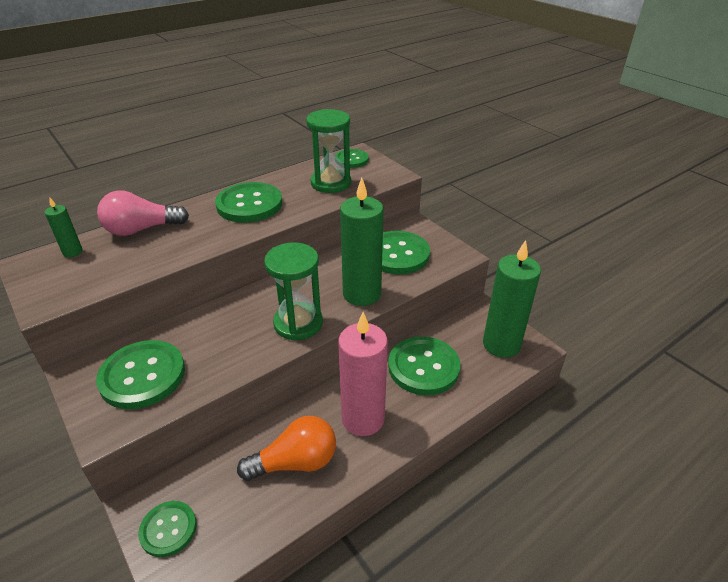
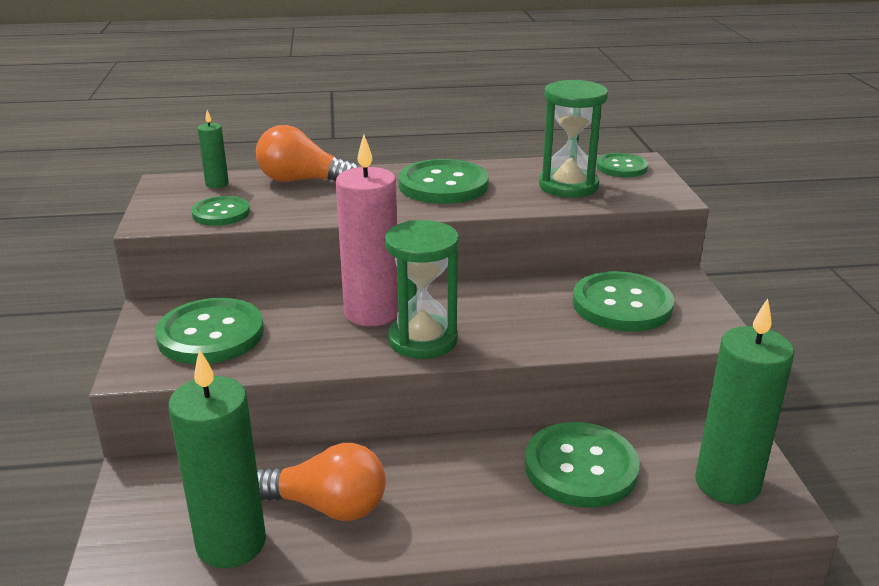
camera: 30 degrees right, 10 degrees down
pink light bulb [97,191,189,236] -> orange light bulb [256,125,358,182]
green button [138,501,197,557] -> green button moved to [191,196,250,226]
pink candle [338,312,388,436] -> pink candle moved to [336,135,398,326]
green candle [340,178,384,306] -> green candle moved to [168,349,266,568]

